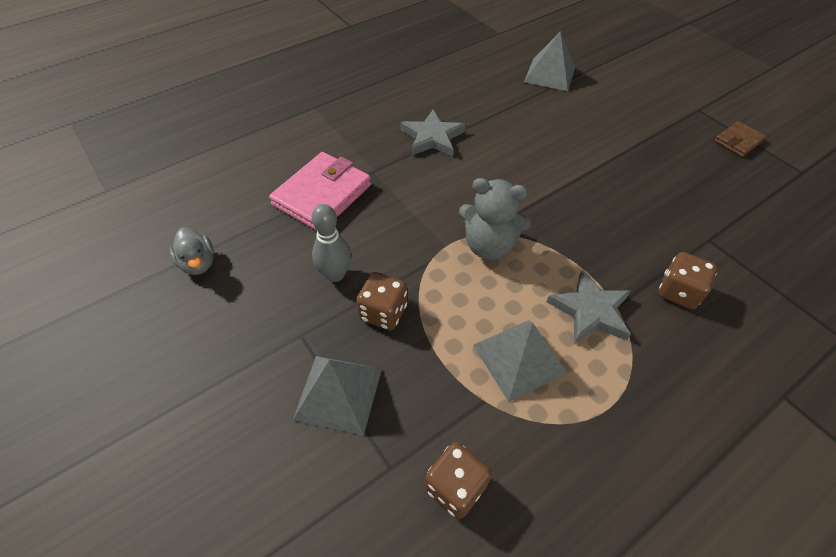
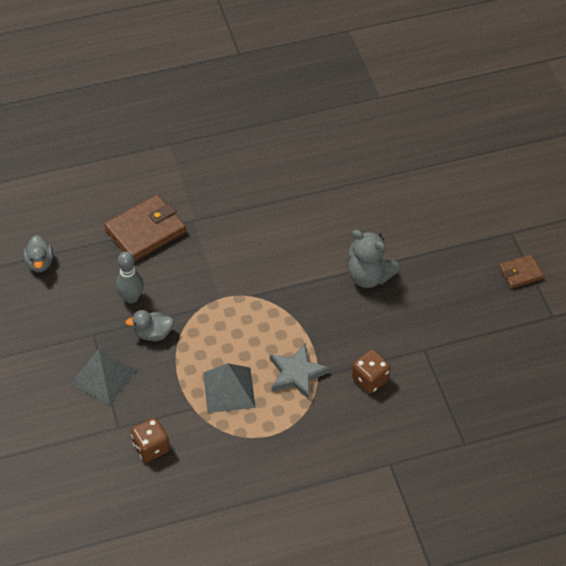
camera: 20 degrees right, 0 degrees up
pink wallet [269,152,371,231] -> brown wallet [104,194,186,262]
brown dice [356,272,407,330] -> grey duck [125,310,174,341]
grey star [401,109,465,157] -> none
grey teddy bear [459,178,532,260] -> grey teddy bear moved to [348,230,399,288]
grey pyramid [524,31,575,91] -> none

